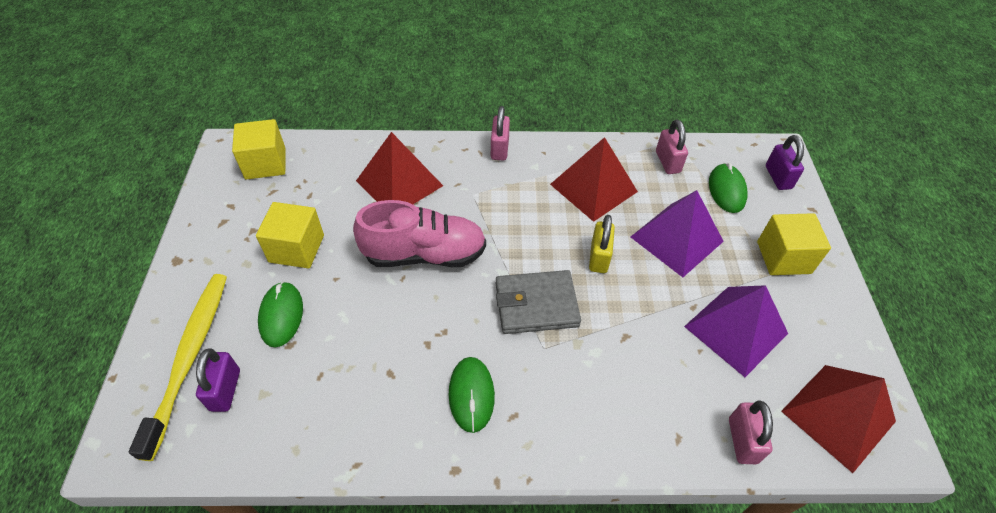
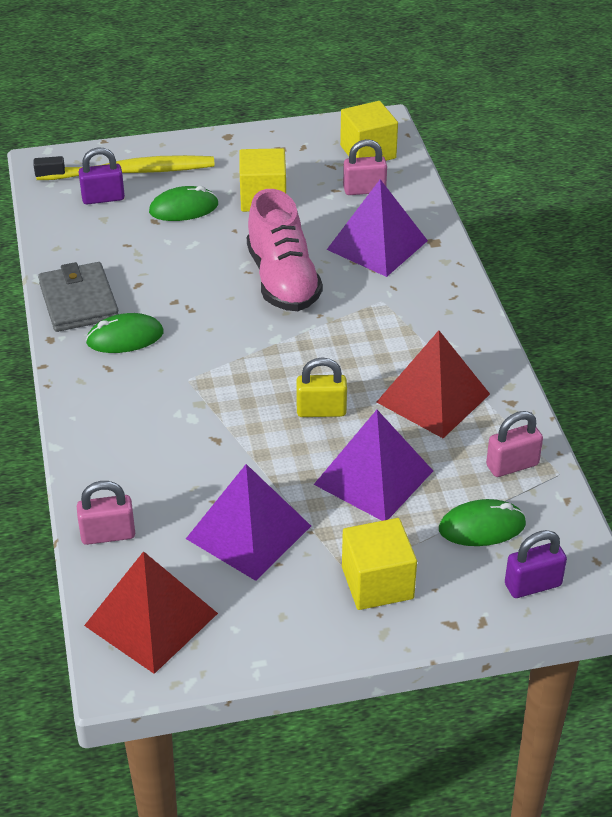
camera: 80 degrees right, 10 degrees down
red pyramid [356,132,443,204] -> purple pyramid [327,179,428,277]
pink padlock [491,106,510,161] -> pink padlock moved to [343,139,387,195]
grey wallet [496,270,581,334] -> grey wallet moved to [38,262,118,332]

